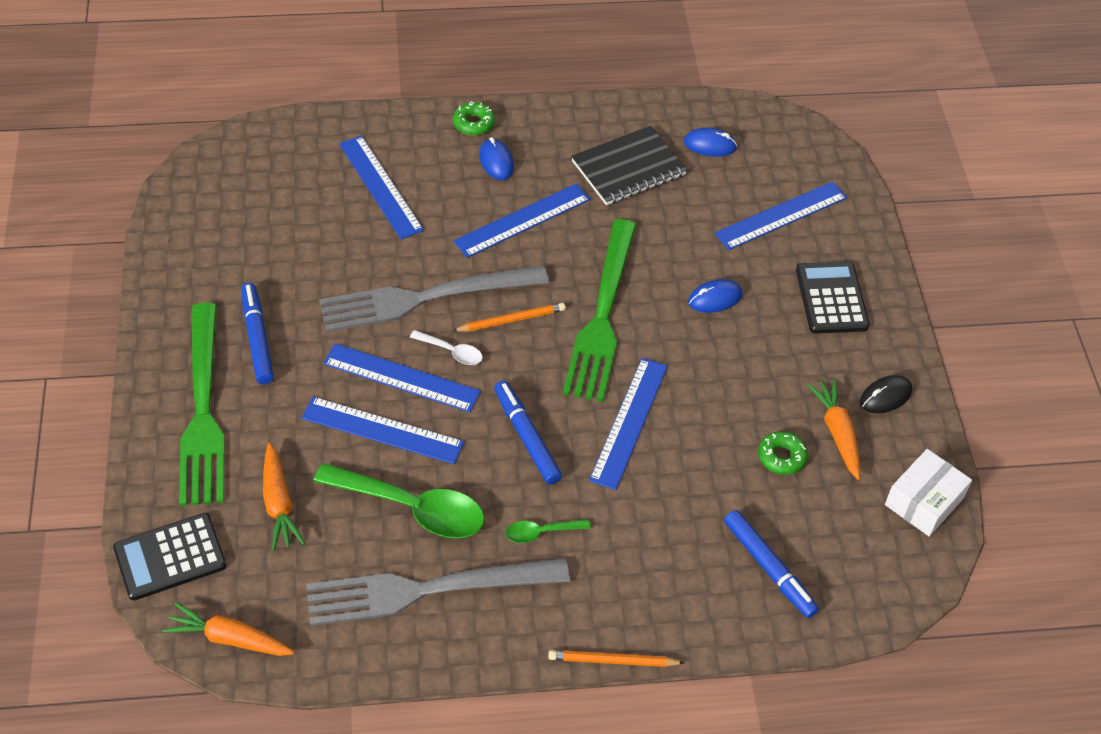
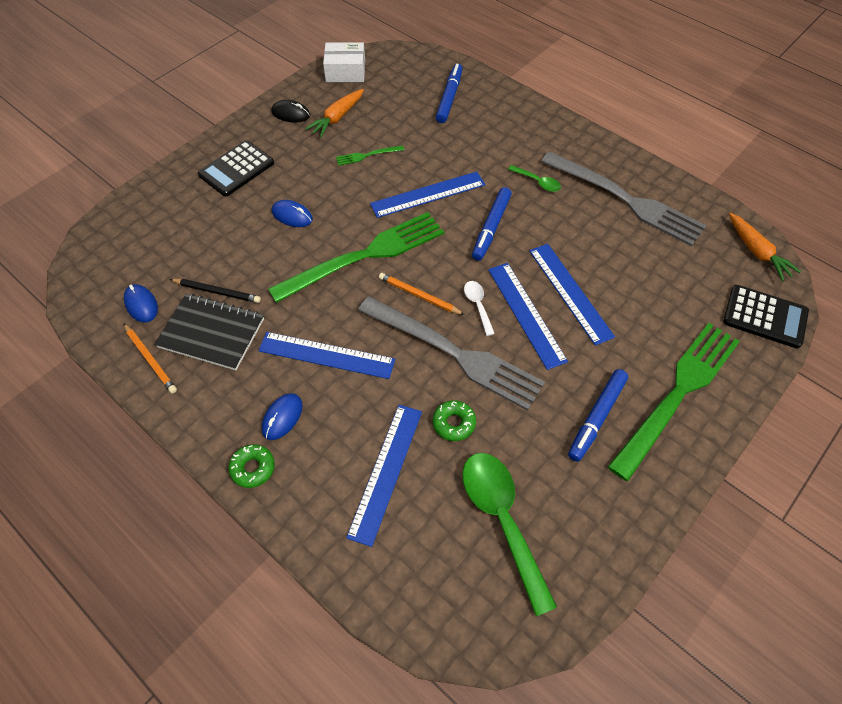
camera: 130 degrees left, 5 degrees up
orange carrot [263,442,305,551] -> none
green spoon [313,463,485,538] -> green spoon moved to [462,453,557,616]
orange pencil [548,650,684,667] -> orange pencil moved to [123,323,177,393]
blue ruler [714,181,847,250] -> none
green donut [758,431,808,475] -> green donut moved to [433,400,476,441]
none -> black pencil [170,279,261,303]
none -> green fork [336,145,404,166]

